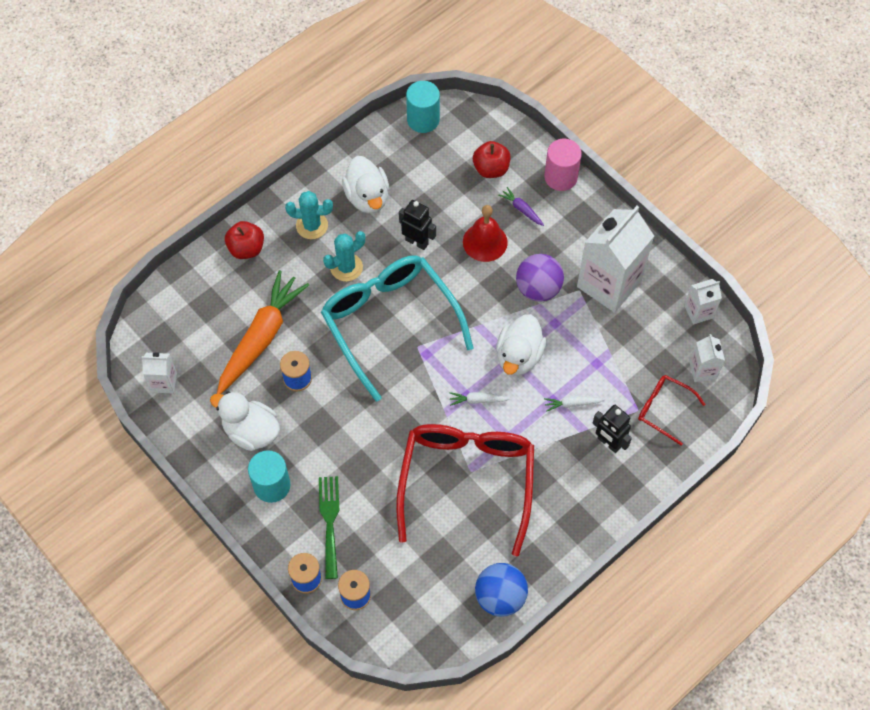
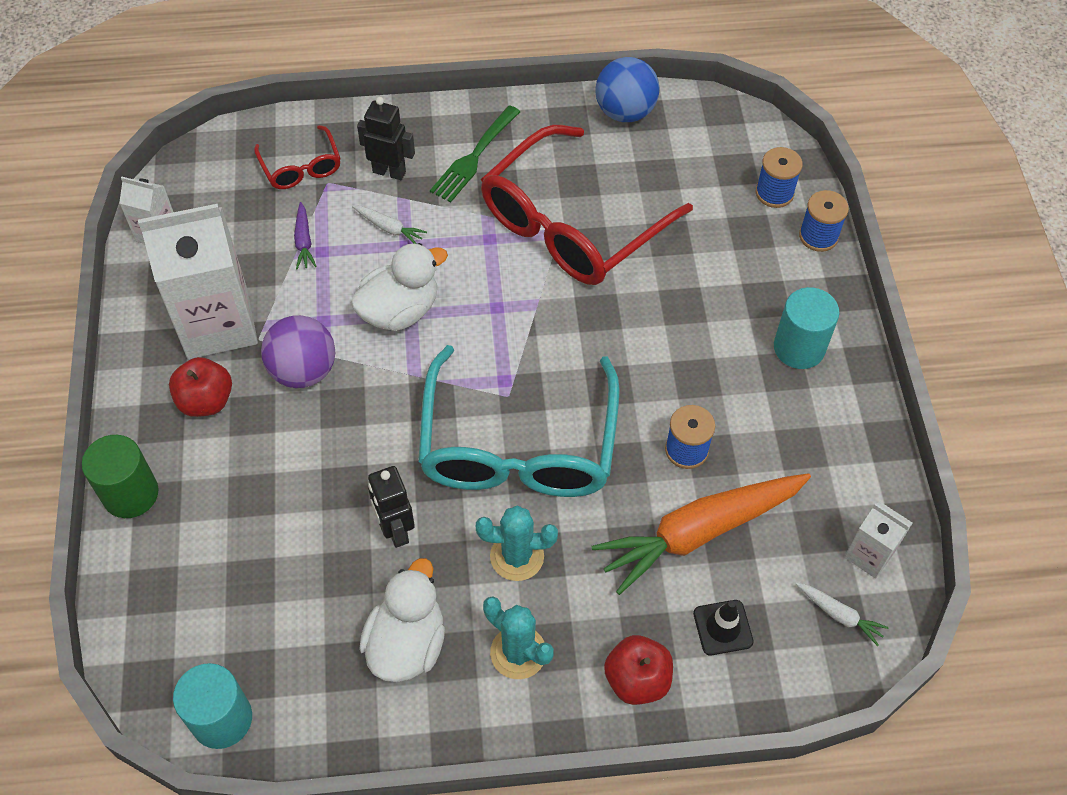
camera: 145 degrees left, 5 degrees down
white duck [210,392,280,451] -> none
green fork [319,476,339,579] -> green fork moved to [430,105,520,202]
white carrot [450,392,511,406] -> white carrot moved to [796,582,889,646]
red bell [463,205,508,262] -> none
red apple [473,141,511,178] -> red apple moved to [169,357,232,417]
purple carrot [498,187,544,226] -> purple carrot moved to [294,202,317,269]
pink cylinder [544,139,582,191] -> green cylinder [82,435,159,518]
black robot [593,405,632,453] -> black robot turned 60 degrees counterclockwise [357,97,415,180]
white carton [689,334,725,382] -> none
none -> black traffic cone [693,600,754,655]

